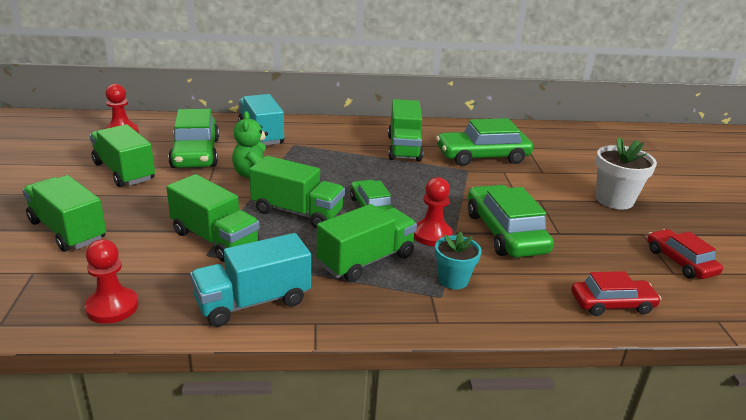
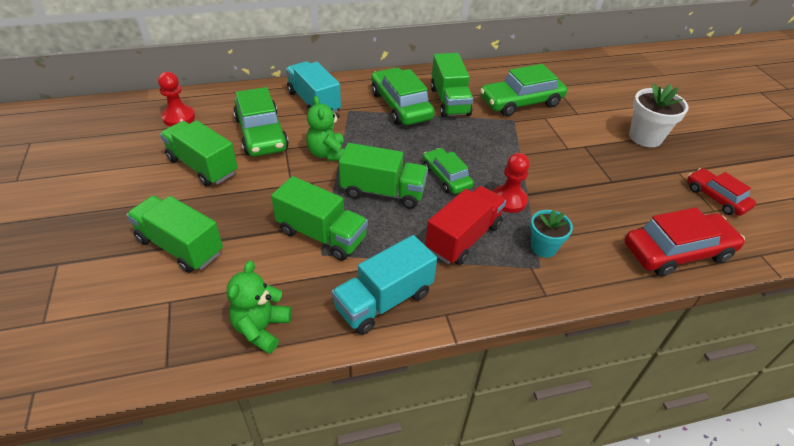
camera: 10 degrees left, 15 degrees up
red pawn [85,239,138,324] -> green teddy bear [227,261,291,354]
green truck [317,204,417,282] -> red truck [425,186,506,265]
green car [468,185,554,258] -> green car moved to [371,68,435,125]
red car [571,271,661,316] -> red car [624,207,745,277], size x1.61

